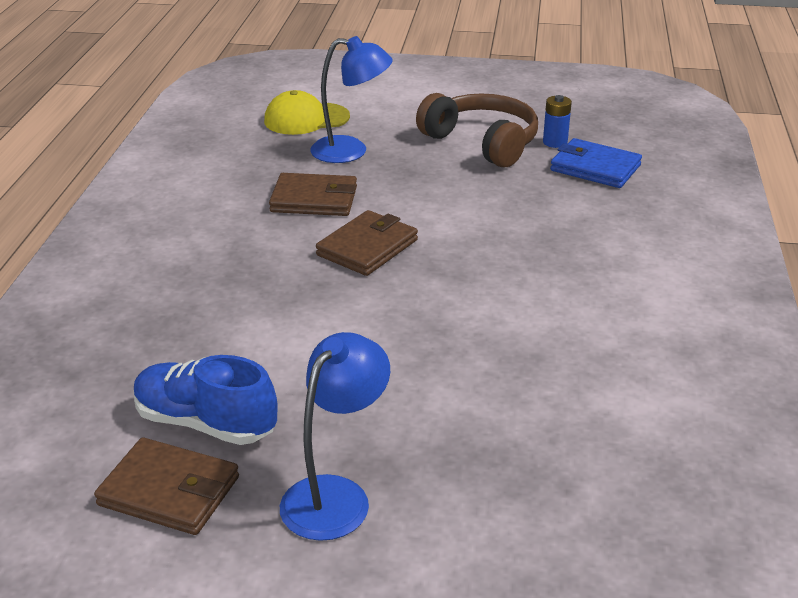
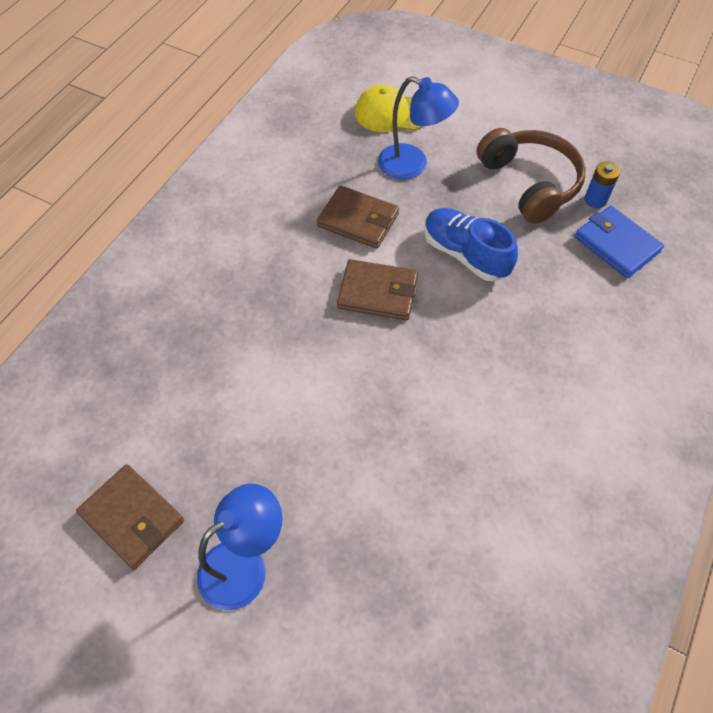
camera: 20 degrees right, 25 degrees up
blue shoe [134,355,277,445] -> blue shoe moved to [424,208,518,281]
brown wallet [316,210,418,276] -> brown wallet turned 45 degrees clockwise [337,259,418,320]

